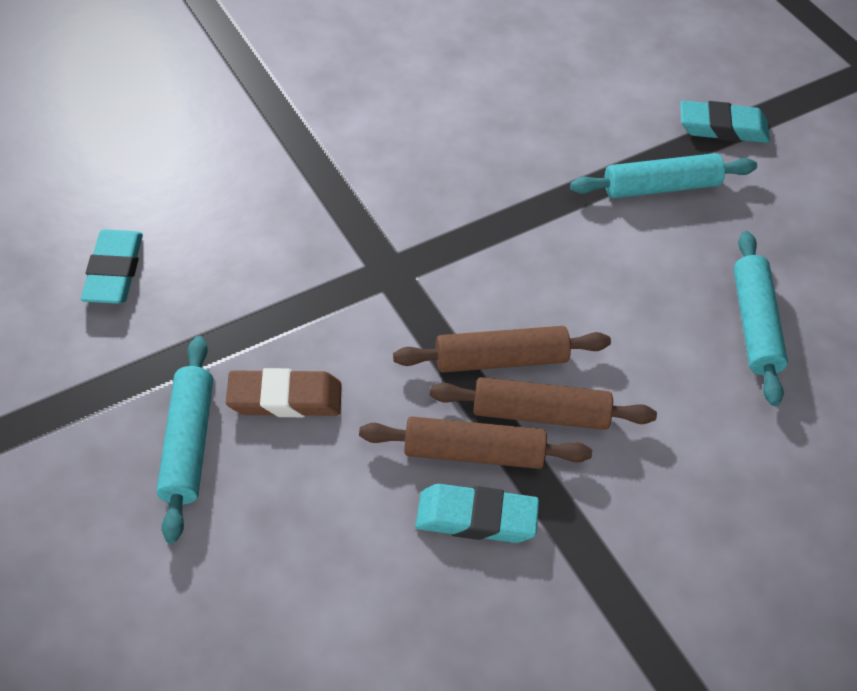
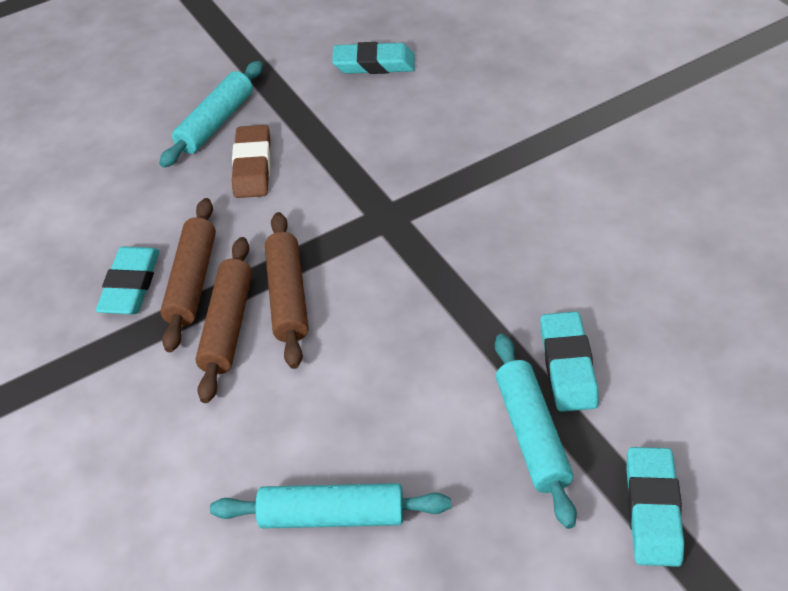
camera: 95 degrees right, 5 degrees down
turquoise rolling pin [156,336,213,543] -> turquoise rolling pin turned 60 degrees counterclockwise [159,61,263,168]
none -> turquoise eraser [540,311,599,412]

